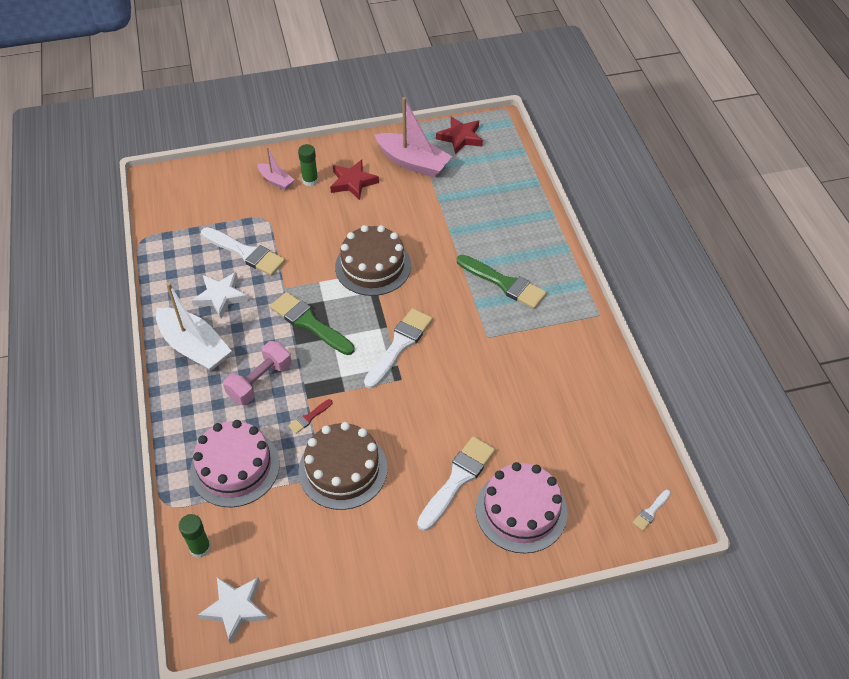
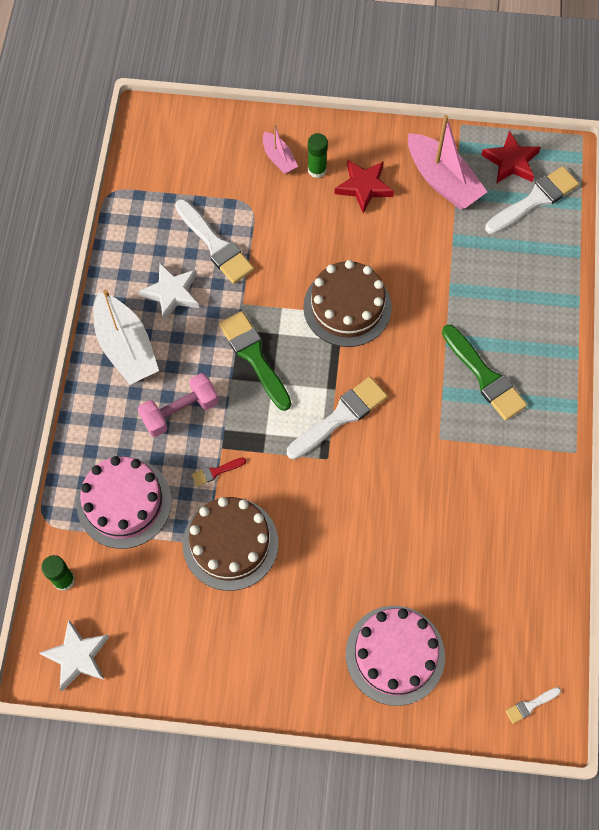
camera: 20 degrees right, 15 degrees up
white brush [417,436,495,531] -> white brush moved to [485,166,579,234]

